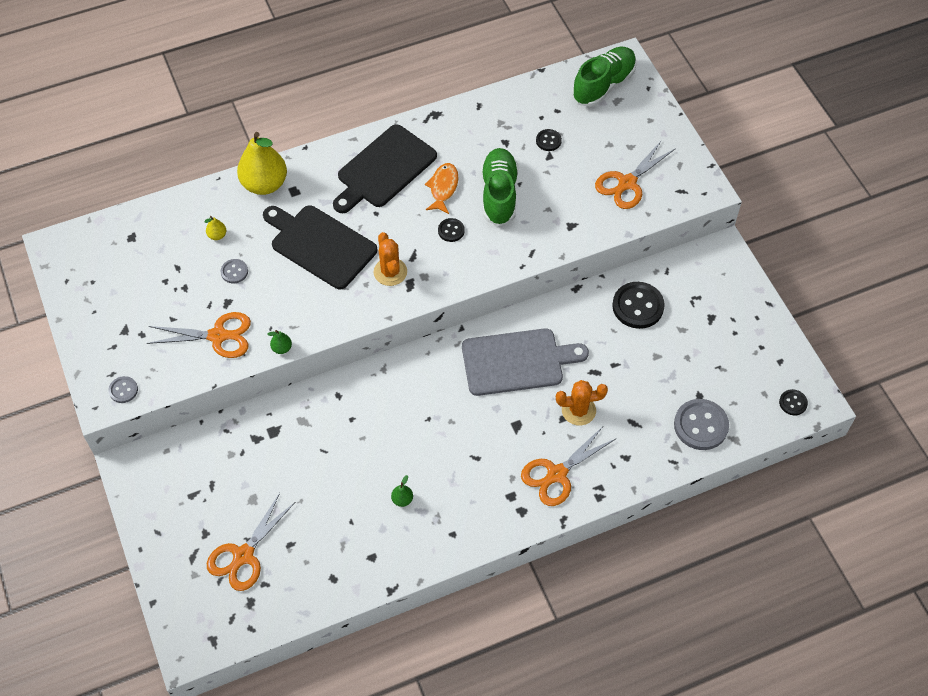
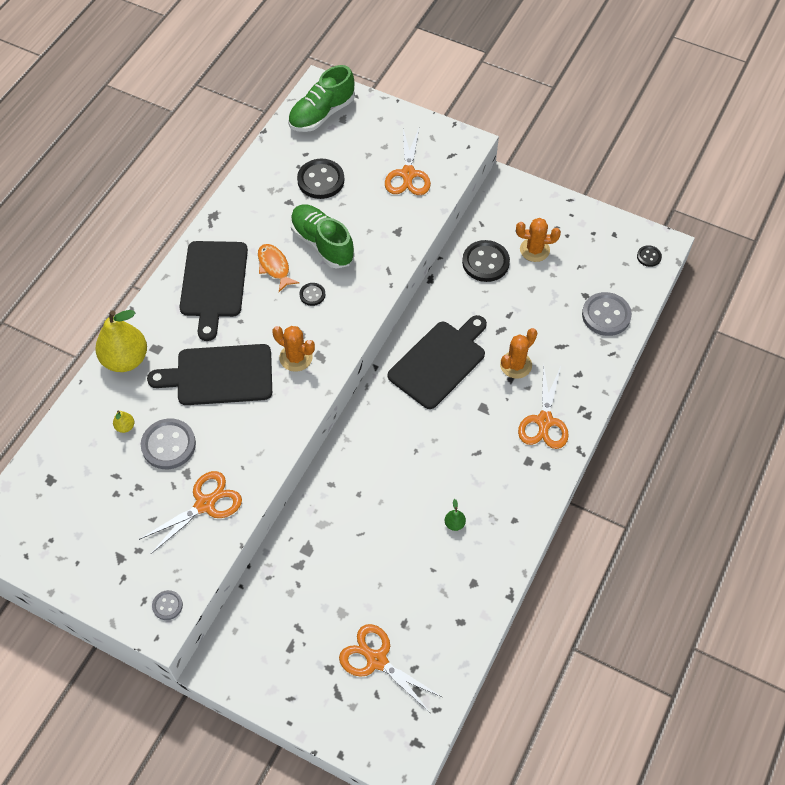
camera: 40 degrees left, 0 degrees up
orange scissors [207,493,295,591] -> orange scissors turned 135 degrees clockwise [339,624,442,712]
grey button [221,259,248,283] -> grey button [141,419,196,469], size x1.93
green pear [267,330,292,354] -> none
grey cutting board [462,328,589,396] -> black cutting board [388,315,487,409]
black button [536,129,562,151] -> black button [297,159,344,199], size x1.93
green shoe [572,47,637,107] -> green shoe turned 135 degrees counterclockwise [288,65,355,132]
none -> orange cactus [516,218,561,262]

